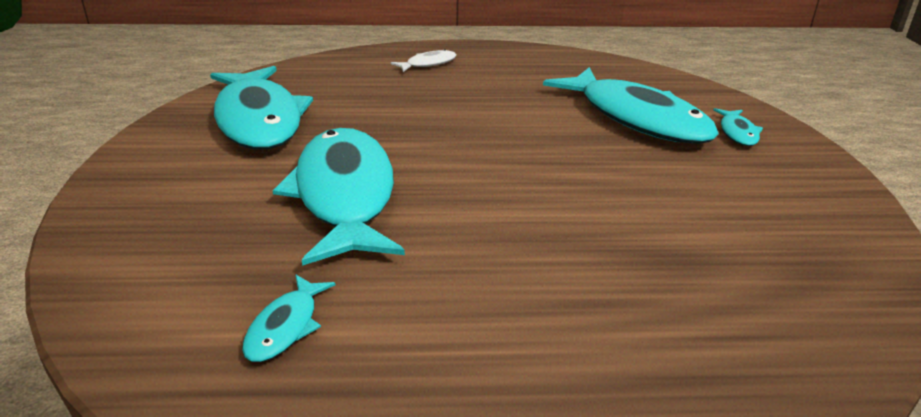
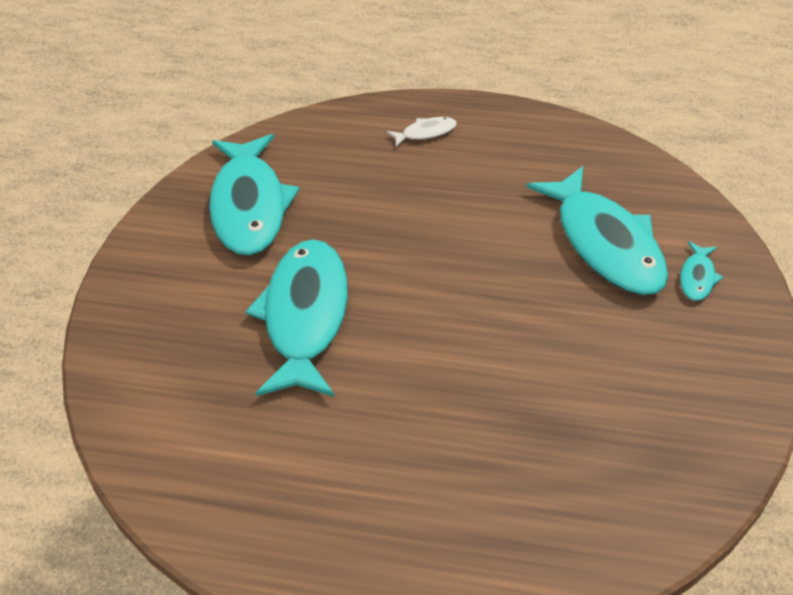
camera: 15 degrees right, 15 degrees up
turquoise fish [242,275,335,362] -> none

